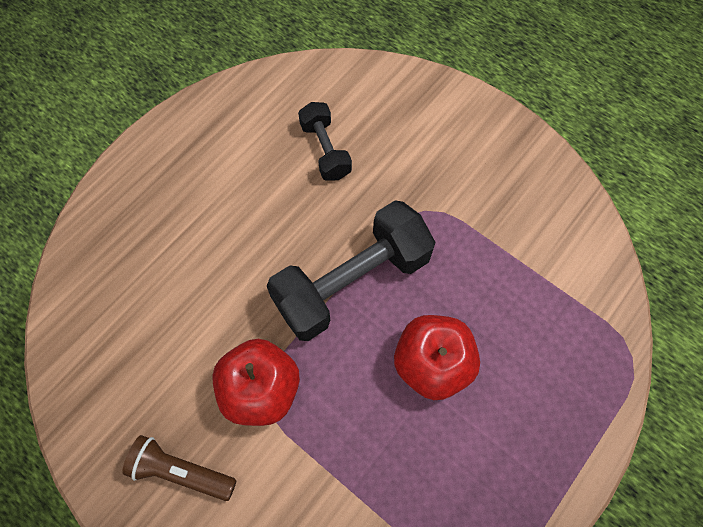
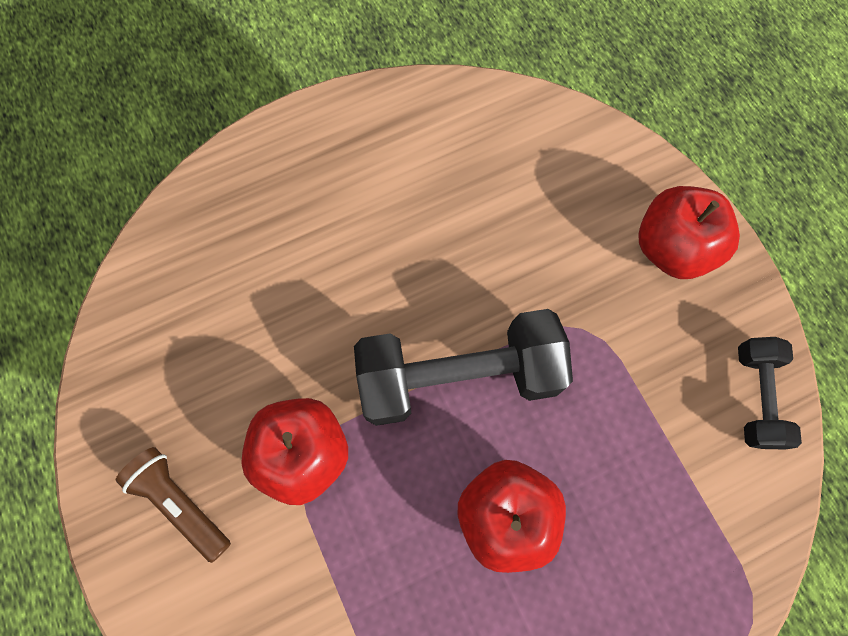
camera: 25 degrees right, 5 degrees up
black dumbbell [298,102,352,181] -> black dumbbell moved to [738,337,802,450]
none -> red apple [638,186,740,279]

